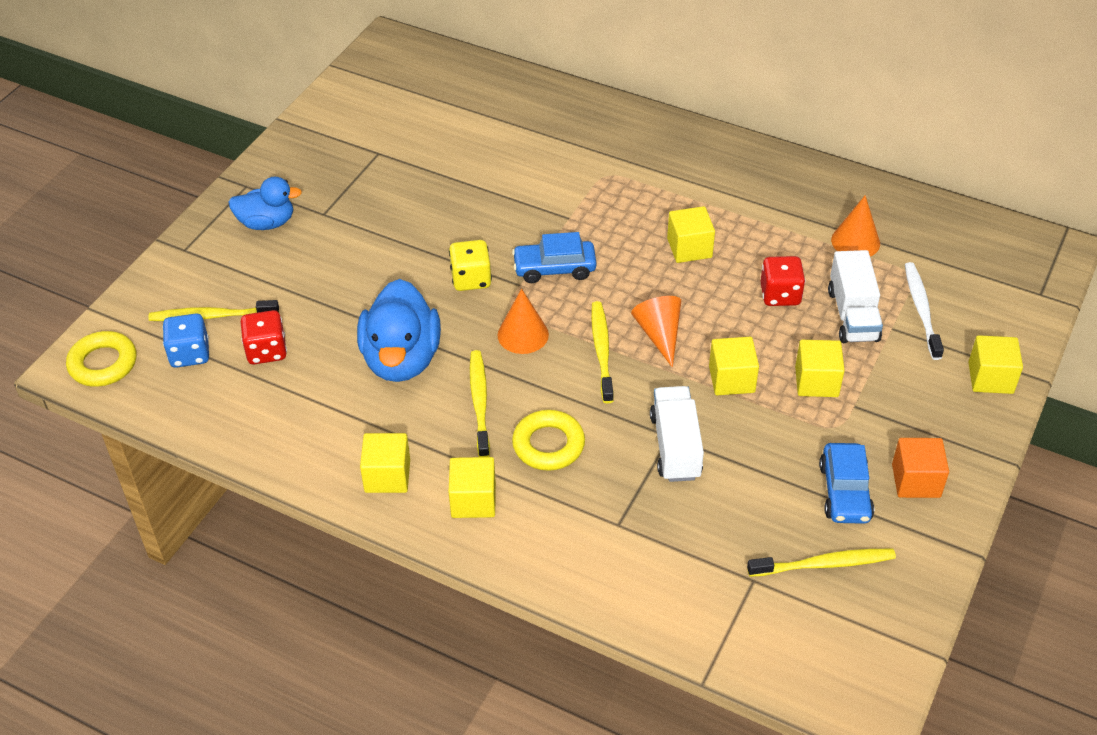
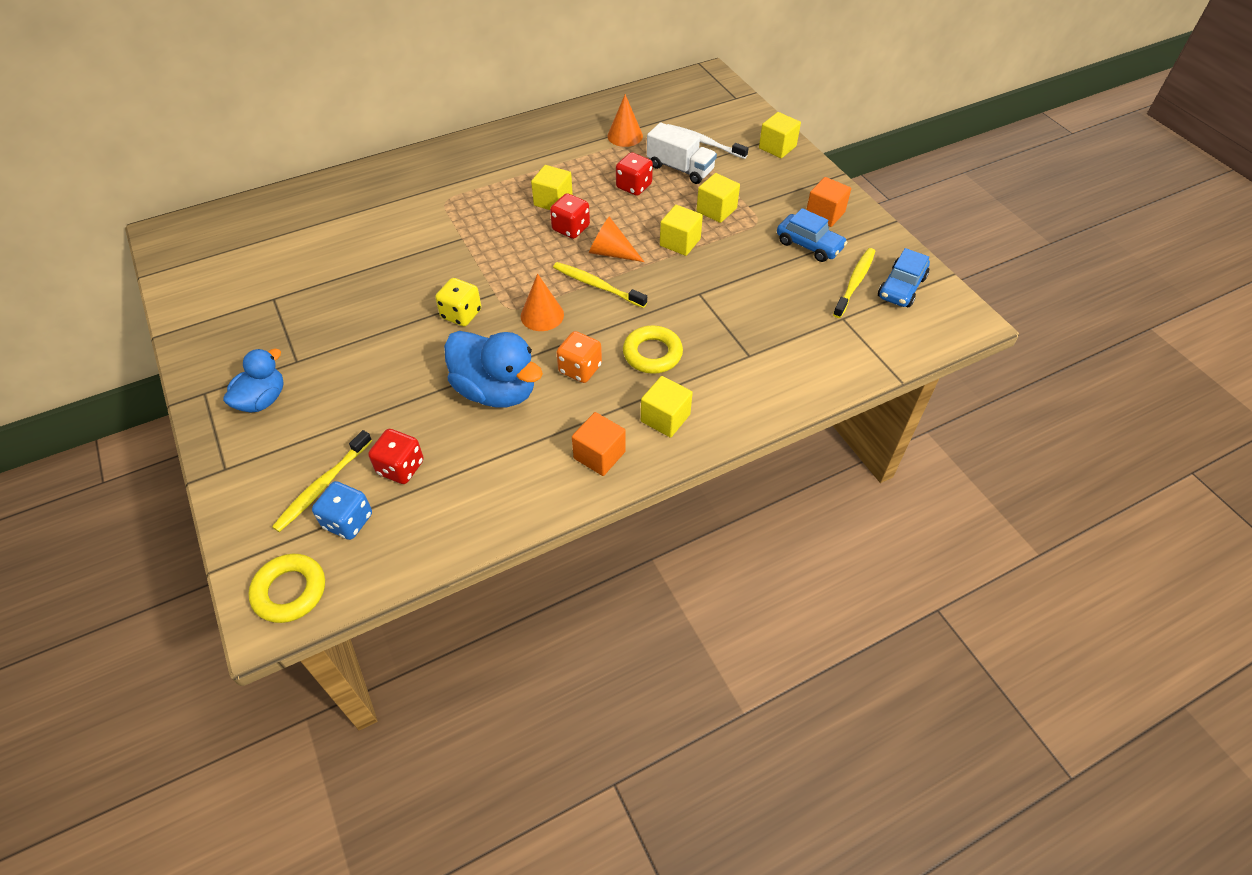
camera: 55 degrees left, 5 degrees up
yellow cube [360,433,410,493] -> orange cube [572,412,626,476]
yellow toothbrush [470,350,490,457] -> orange dice [556,331,602,383]
blue car [512,232,596,283] -> blue car moved to [878,248,930,307]
white truck [650,386,704,482] -> none
none -> red dice [550,194,590,239]

